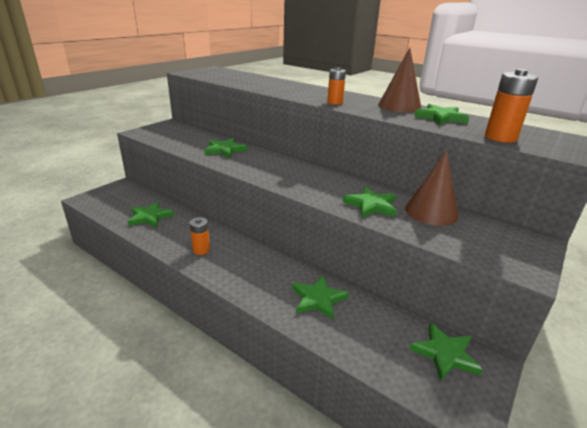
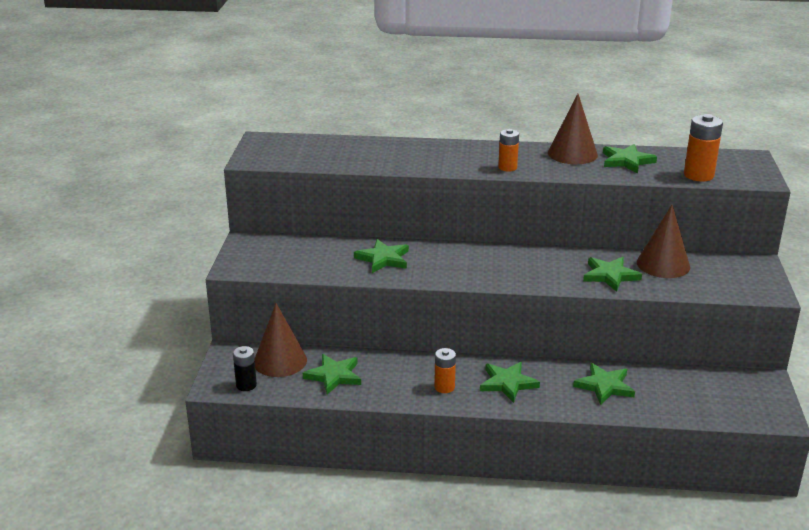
camera: 30 degrees left, 0 degrees up
green star [409,322,483,381] -> green star moved to [480,362,540,403]
none -> black battery [233,346,257,391]
none -> brown cone [254,303,307,377]

